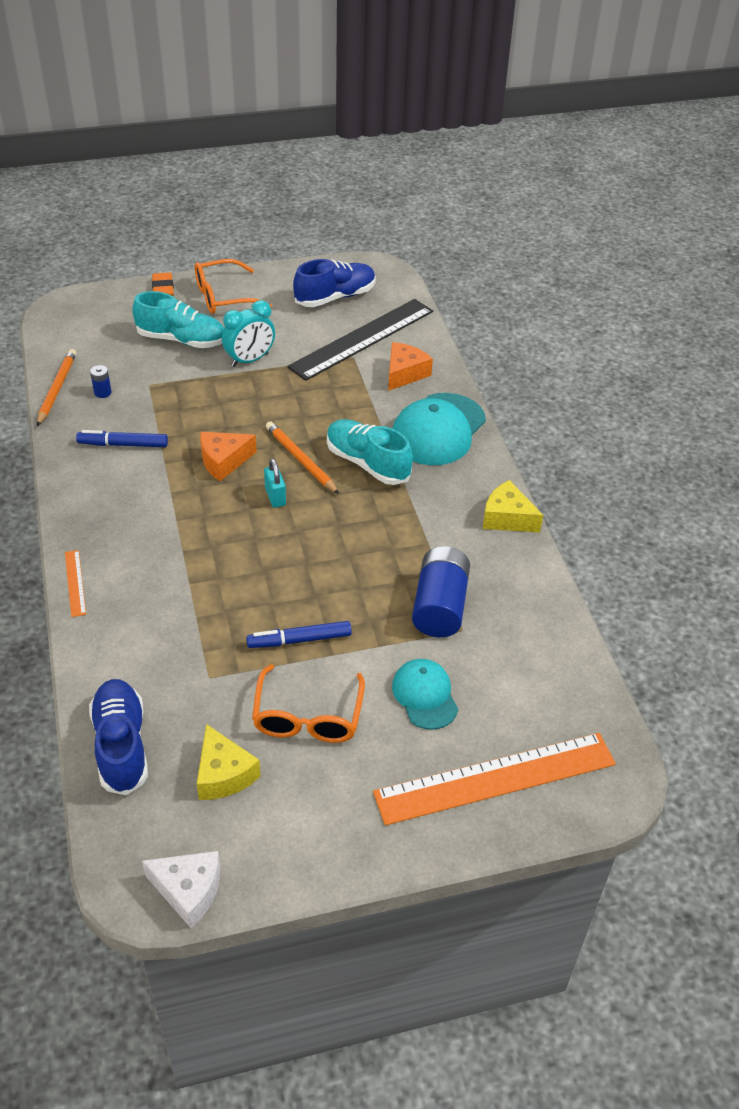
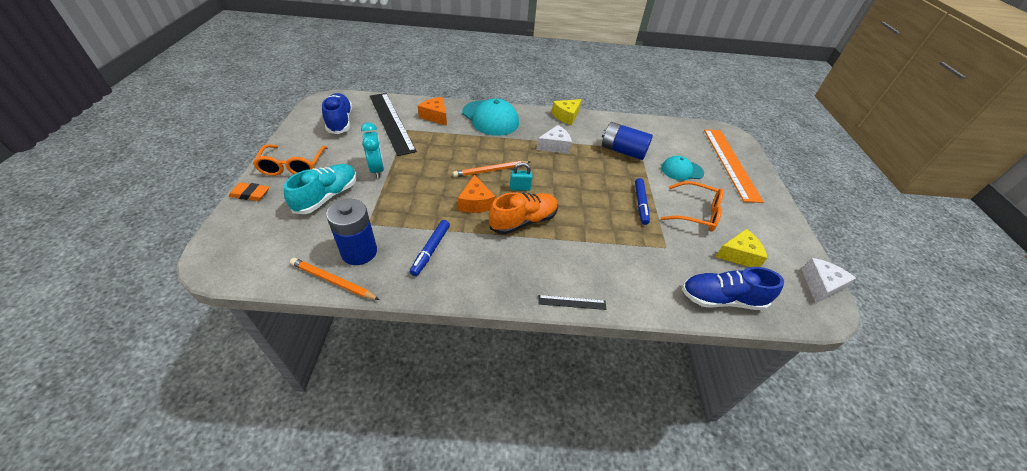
camera: 75 degrees left, 0 degrees up
orange ruler [65,550,86,617] -> black ruler [538,295,607,310]
blue battery [90,365,112,398] -> blue battery [326,199,377,265], size x2.38
turquoise shoe [327,419,413,485] -> none
none -> orange shoe [489,192,558,235]
none -> white cheese [537,125,572,154]

